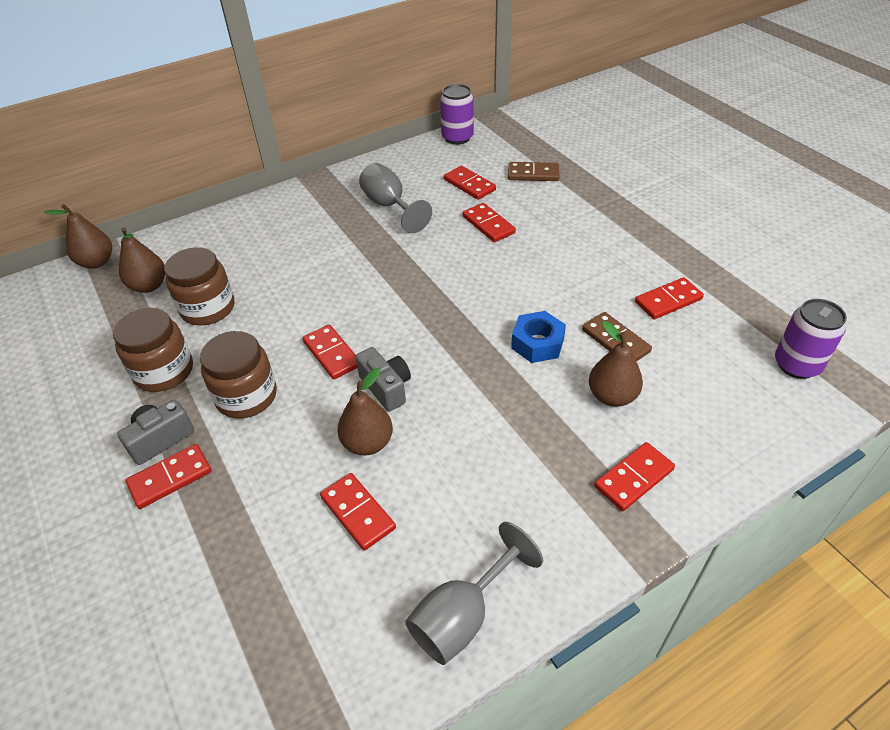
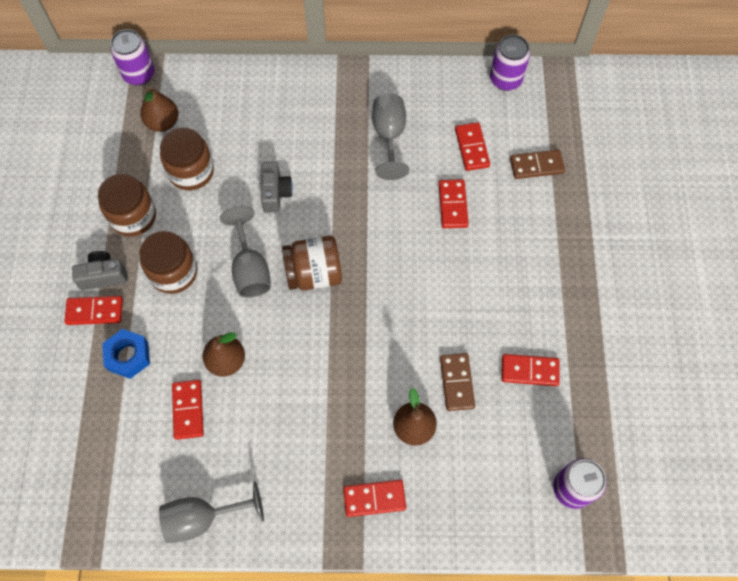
camera: 30 degrees right, 20 degrees up
brown pear [44,204,112,269] -> purple can [110,29,155,85]
red domino [303,324,357,380] -> grey goblet [220,206,271,297]
grey camera [355,347,411,412] -> grey camera moved to [261,161,293,213]
brown domino [508,162,559,181] -> brown domino turned 45 degrees counterclockwise [510,150,565,179]
blue nut [511,311,566,363] -> blue nut moved to [102,329,150,379]
none -> brown jar [282,236,342,290]

